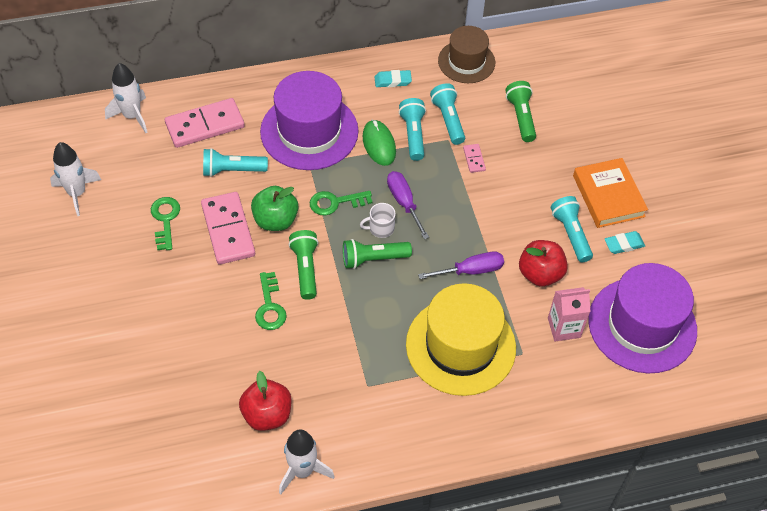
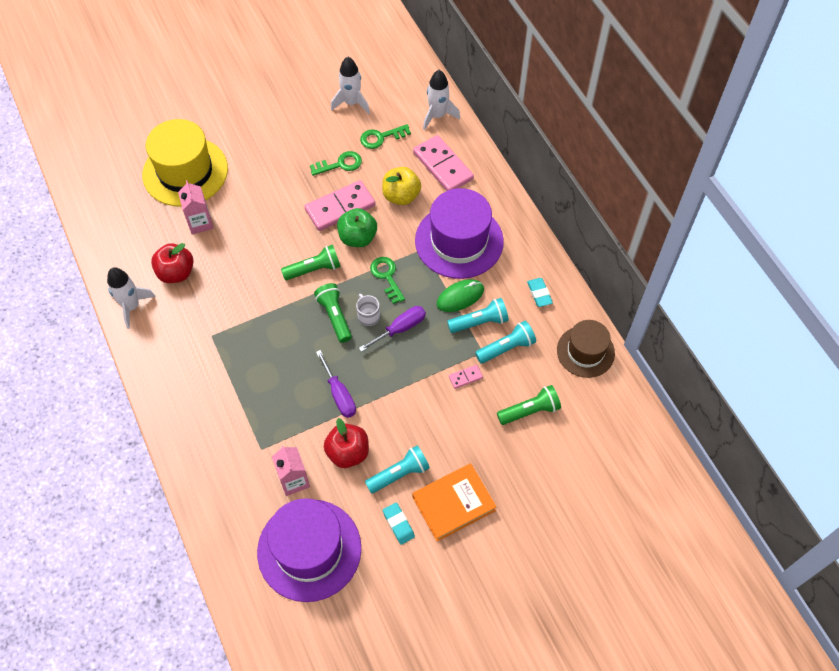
camera: 80 degrees right, 5 degrees up
turquoise flashlight [203,148,268,177] -> yellow apple [382,167,421,205]
green key [255,272,287,330] -> green key moved to [360,124,411,149]
yellow hat [406,283,516,396] -> yellow hat moved to [142,119,228,207]
none -> pink carton [178,180,213,234]

